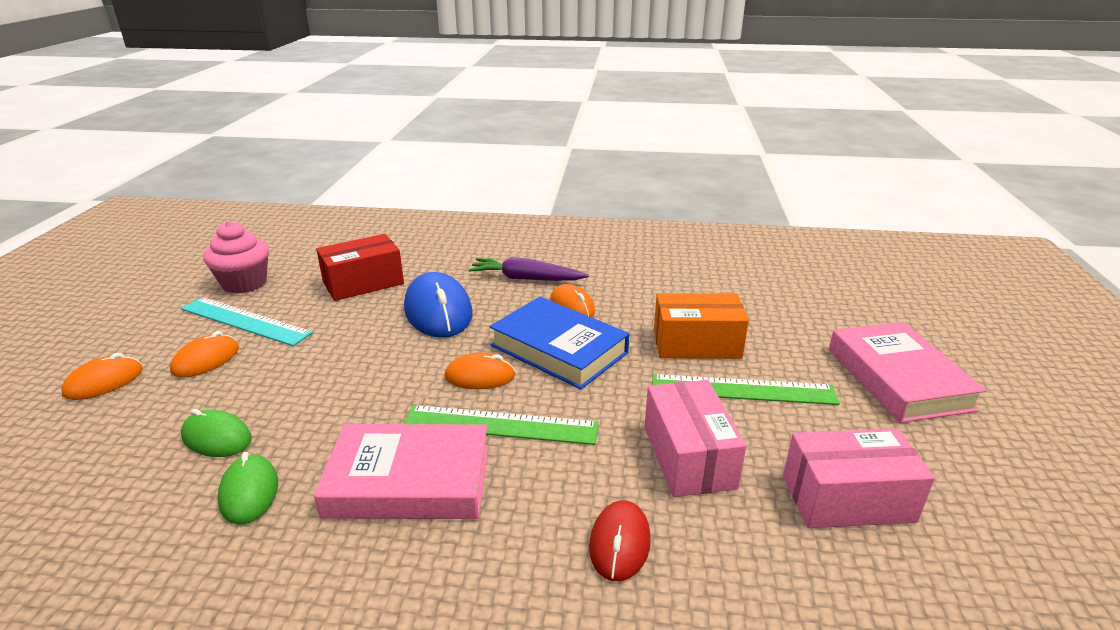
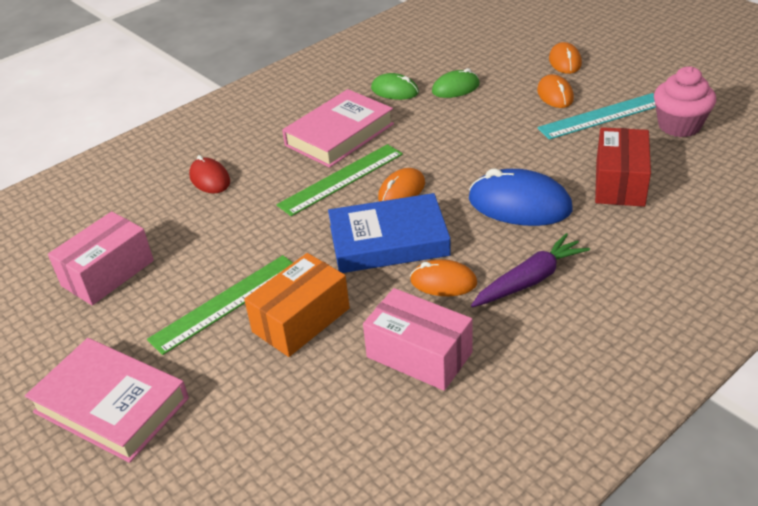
camera: 135 degrees right, 10 degrees up
pink box [644,380,747,497] -> pink box moved to [363,288,473,391]

